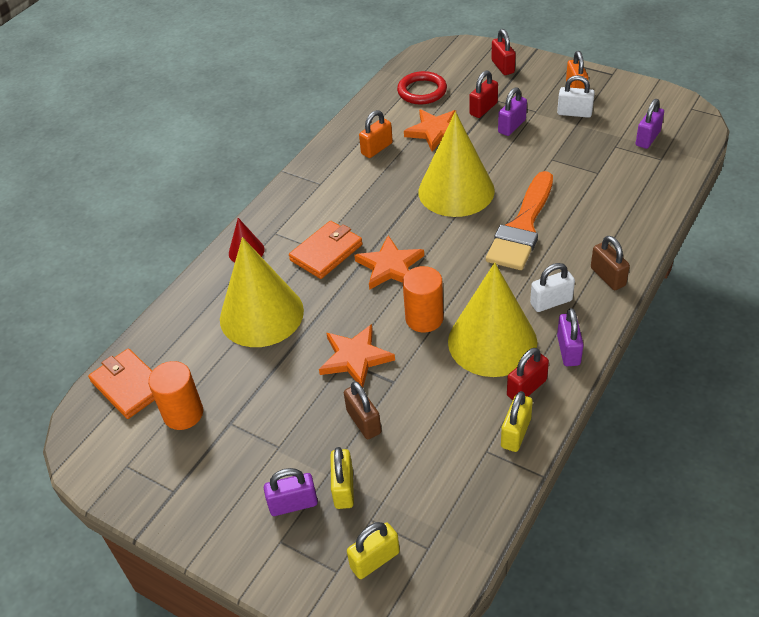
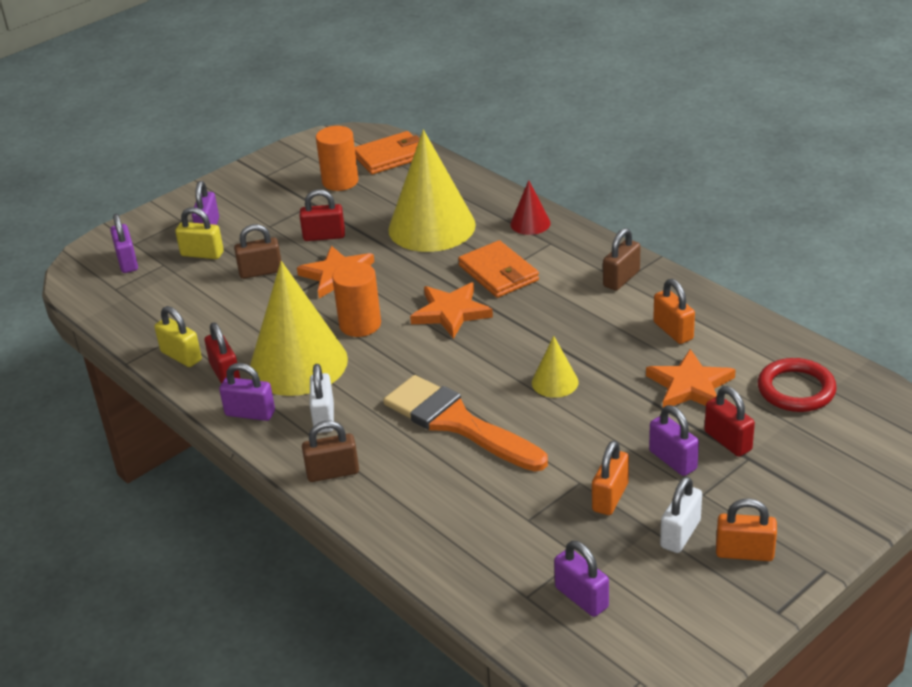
camera: 105 degrees right, 10 degrees down
yellow padlock [347,522,400,579] -> purple padlock [110,214,138,273]
yellow cone [418,112,495,217] -> yellow cone [532,336,578,398], size x0.46
red padlock [491,29,516,75] -> red padlock moved to [299,189,345,241]
none -> orange padlock [592,441,629,515]
none -> brown padlock [603,228,640,291]

